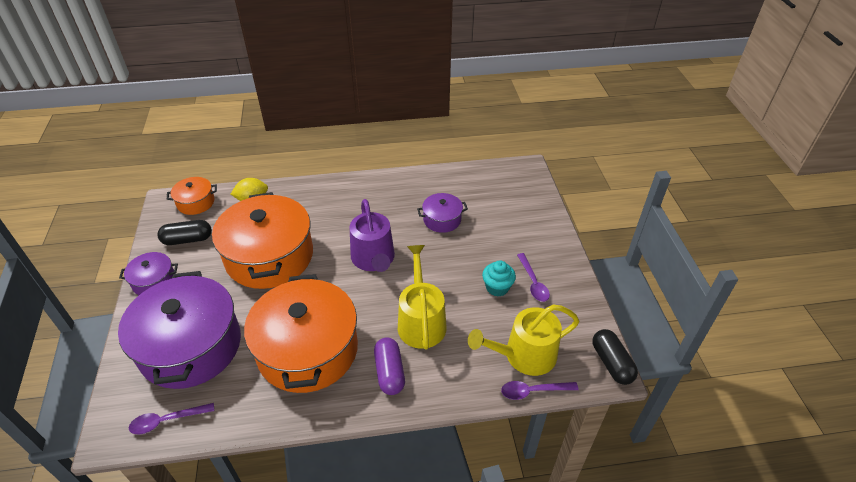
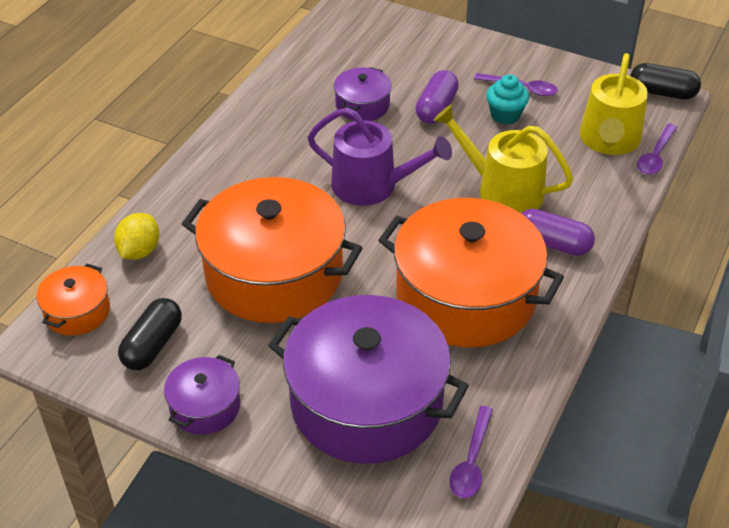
camera: 55 degrees left, 0 degrees up
none -> purple capsule [416,70,459,124]

